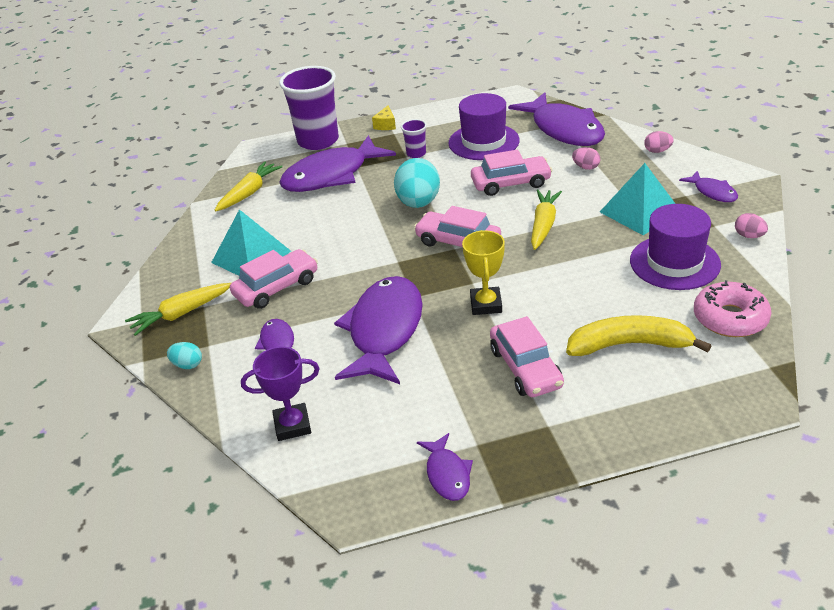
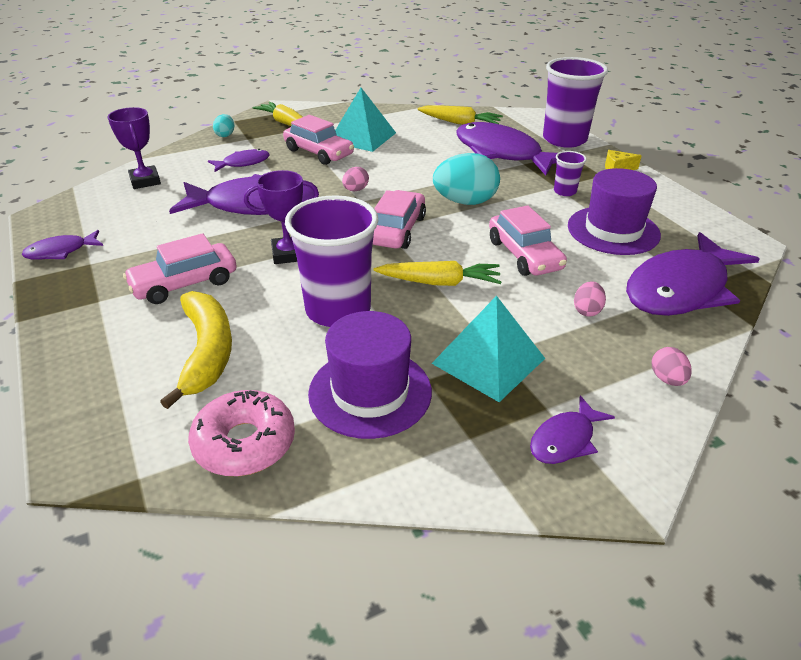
camera: 75 degrees right, 0 degrees up
yellow trophy [462,230,505,315] -> purple trophy [244,170,319,264]
pink egg [735,213,768,238] -> pink egg moved to [342,167,369,191]
none -> purple cup [285,195,378,327]

